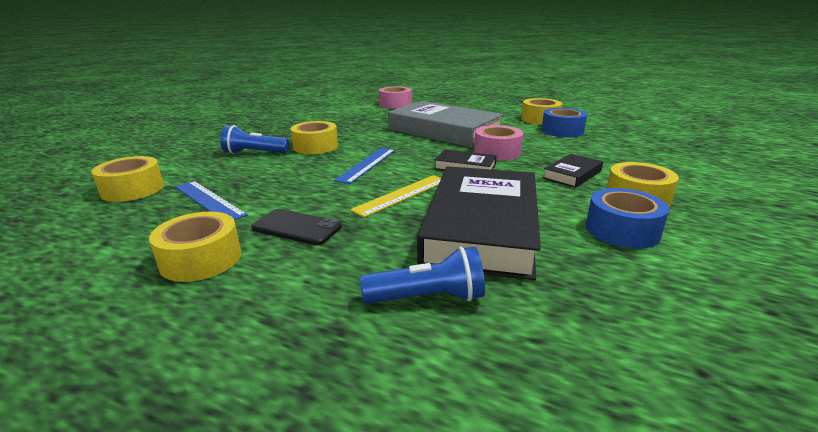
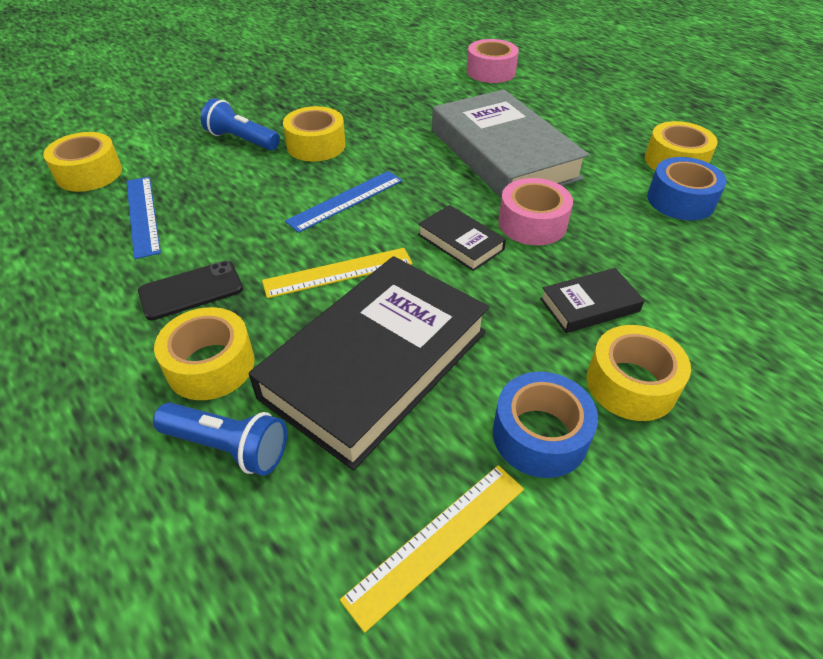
camera: 25 degrees right, 20 degrees up
yellow tape [149,212,241,282] -> yellow tape moved to [154,307,255,400]
black phone [251,209,342,245] -> black phone turned 75 degrees counterclockwise [138,261,243,320]
none -> yellow ruler [340,465,524,633]

